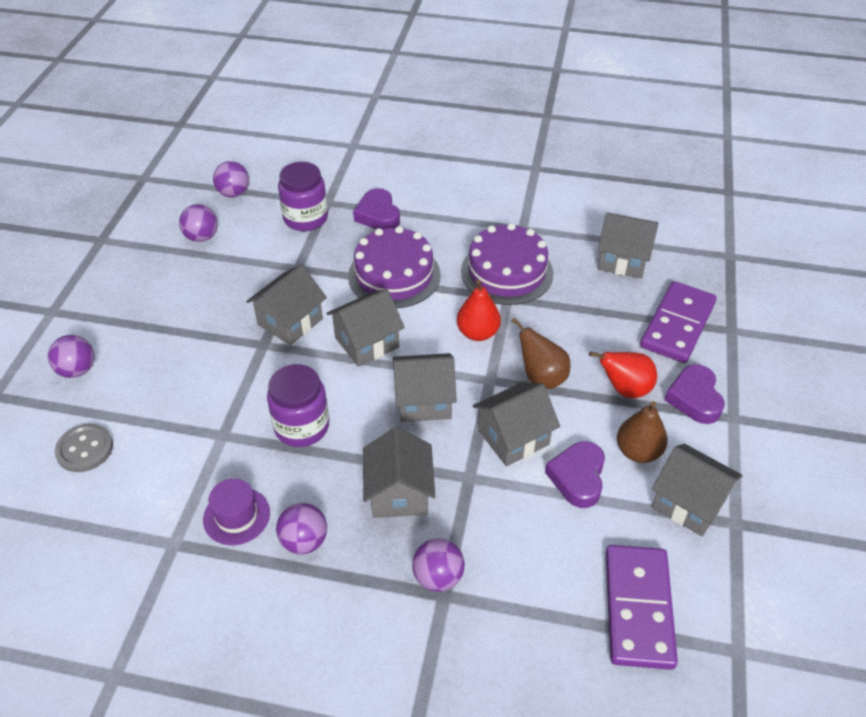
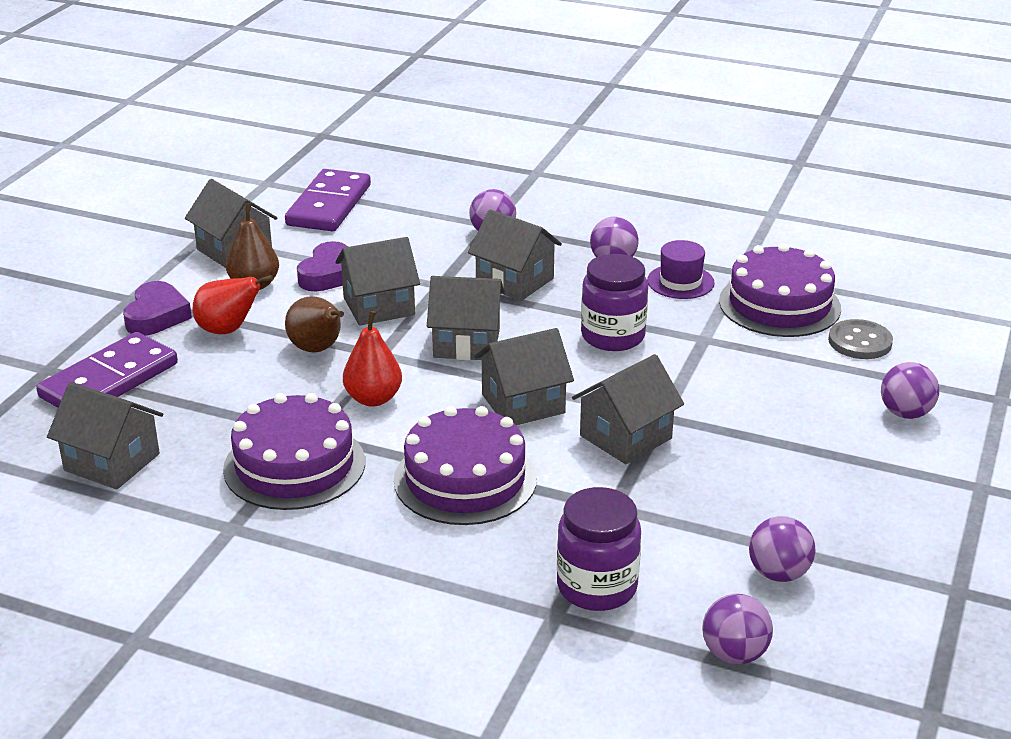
camera: 170 degrees left, 15 degrees down
purple heart [353,188,400,229] -> none
grey house [363,427,435,518] -> grey house turned 60 degrees counterclockwise [468,209,562,301]
none -> purple cake [719,243,841,337]

